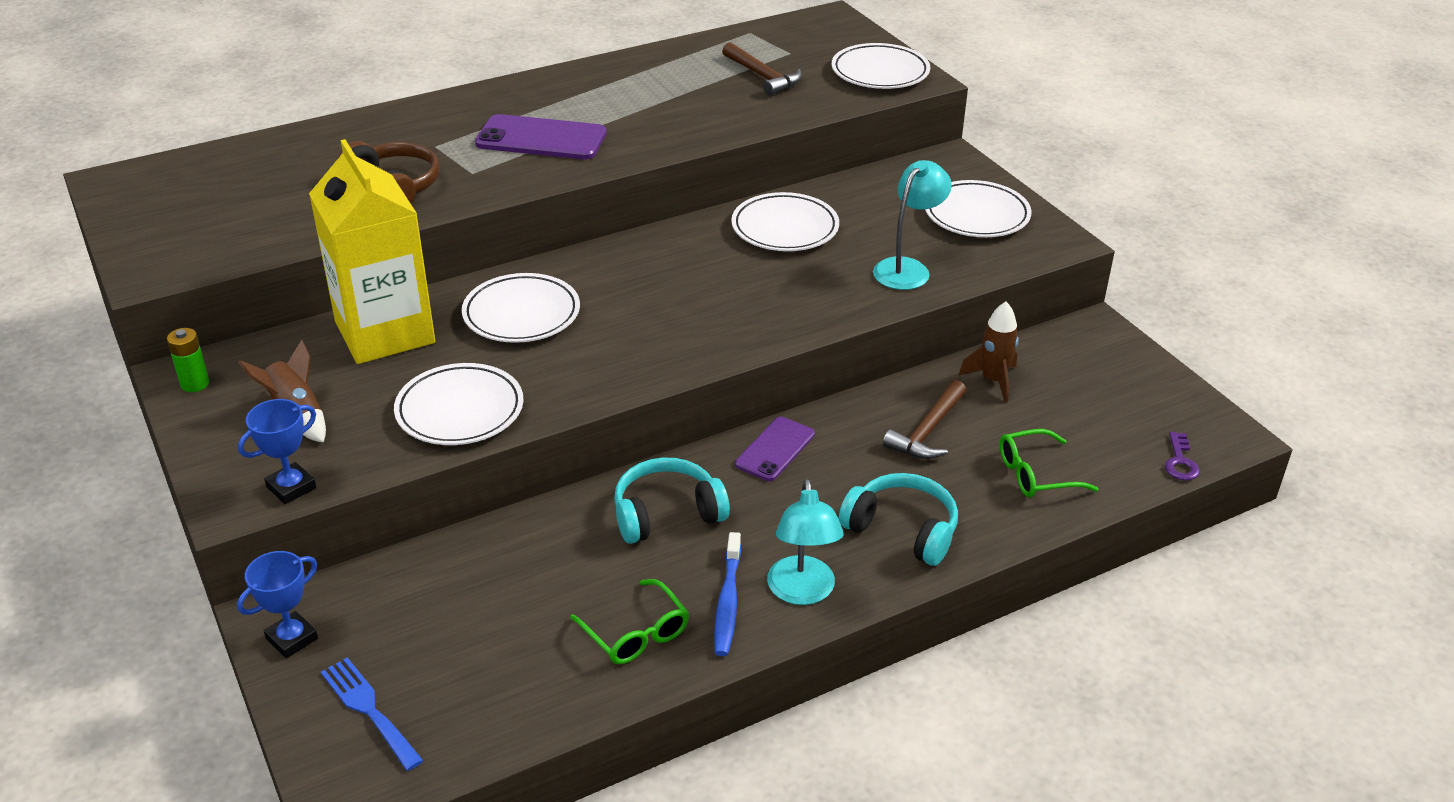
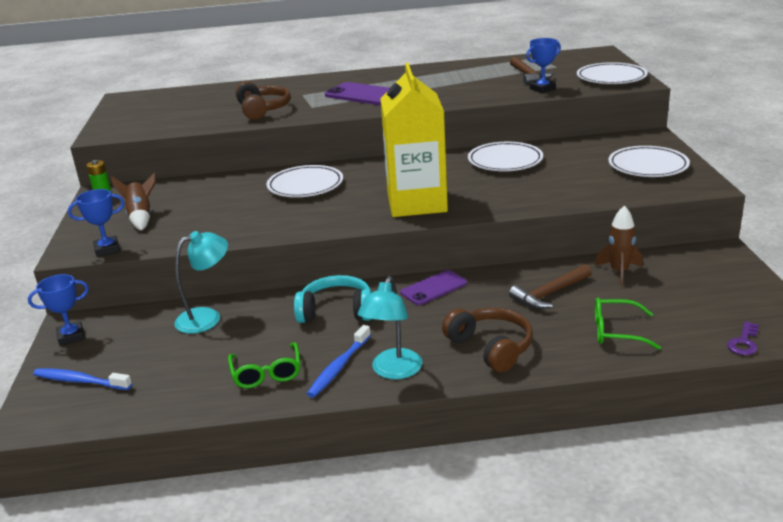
camera: 25 degrees right, 10 degrees down
yellow carton [309,139,435,364] -> yellow carton moved to [380,63,448,217]
blue fork [321,657,423,771] -> blue toothbrush [33,368,132,390]
white plate [394,363,523,445] -> none
turquoise headphones [839,473,958,566] -> brown headphones [442,308,533,373]
turquoise lamp [873,160,952,290] -> turquoise lamp moved to [174,231,228,334]
none -> blue trophy [526,38,561,93]

